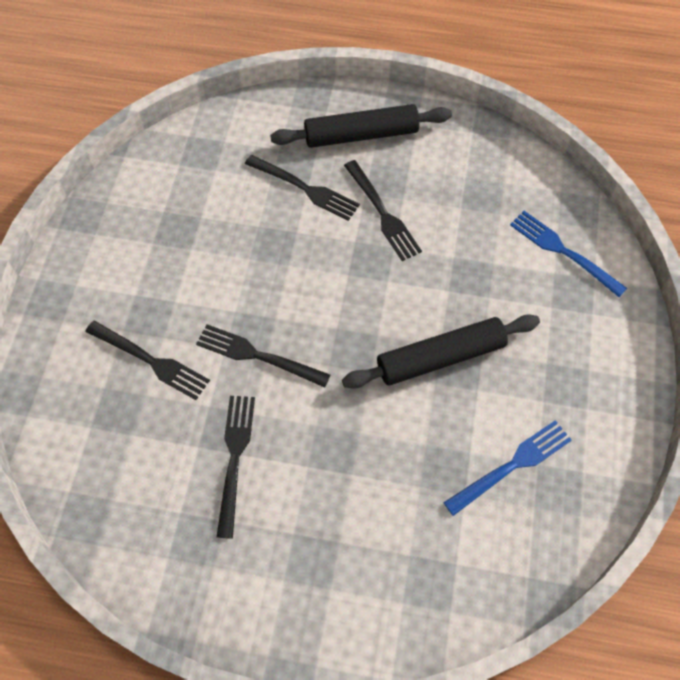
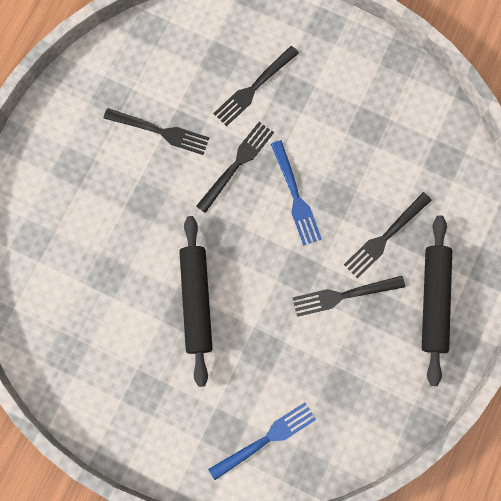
camera: 105 degrees right, 15 degrees up
blue fork [444,420,572,516] -> blue fork moved to [271,140,322,246]

